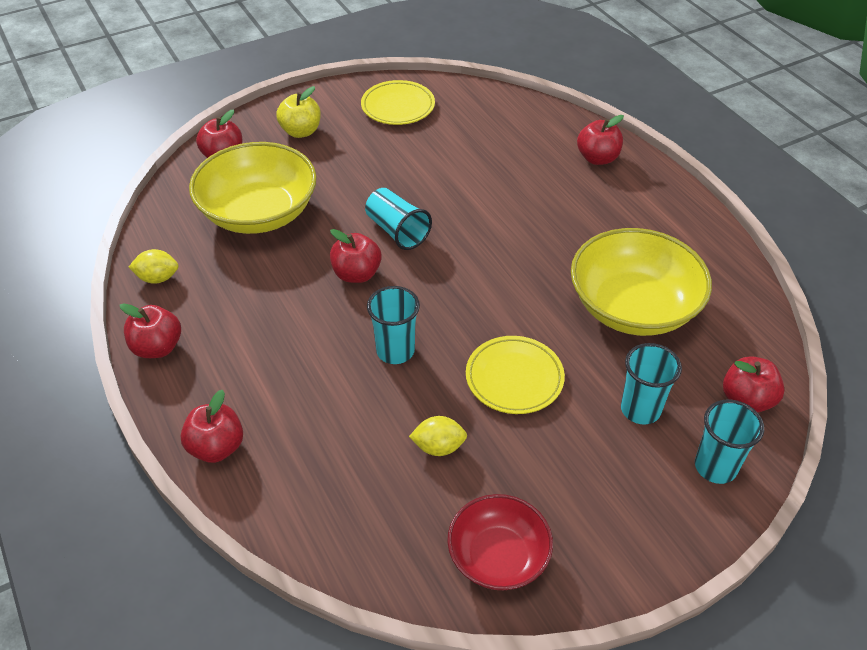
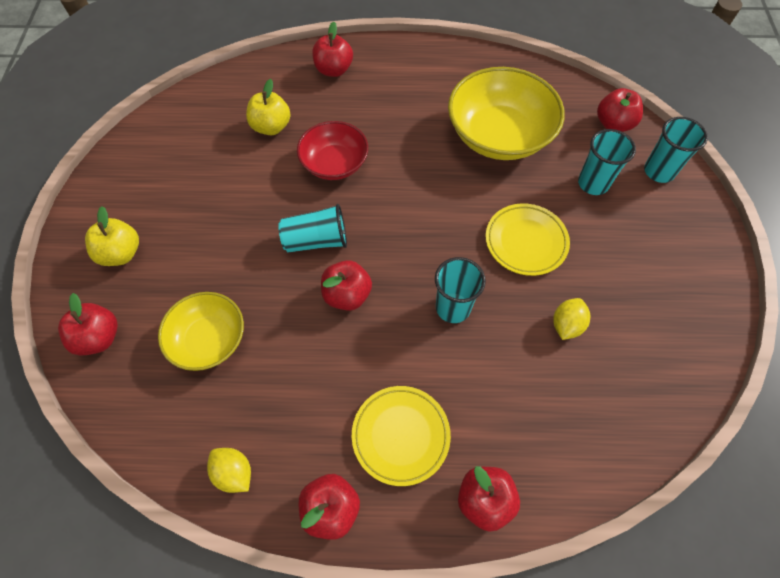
camera: 60 degrees left, 15 degrees up
yellow lemon [129,249,178,284] -> yellow lemon turned 75 degrees counterclockwise [207,448,251,493]
yellow bowl [189,142,317,234] -> yellow bowl [158,292,244,371], size x0.61
yellow plate [361,80,435,125] -> yellow plate moved to [352,386,451,486]
red bowl [447,494,553,590] -> red bowl moved to [297,121,368,180]
none -> yellow apple [246,79,291,135]

